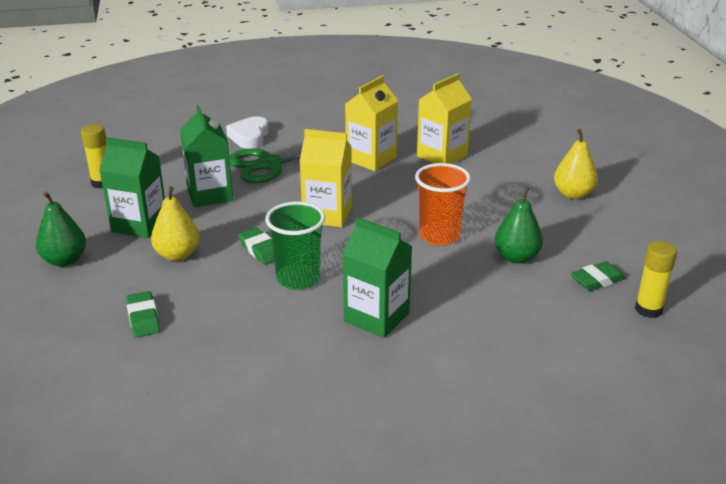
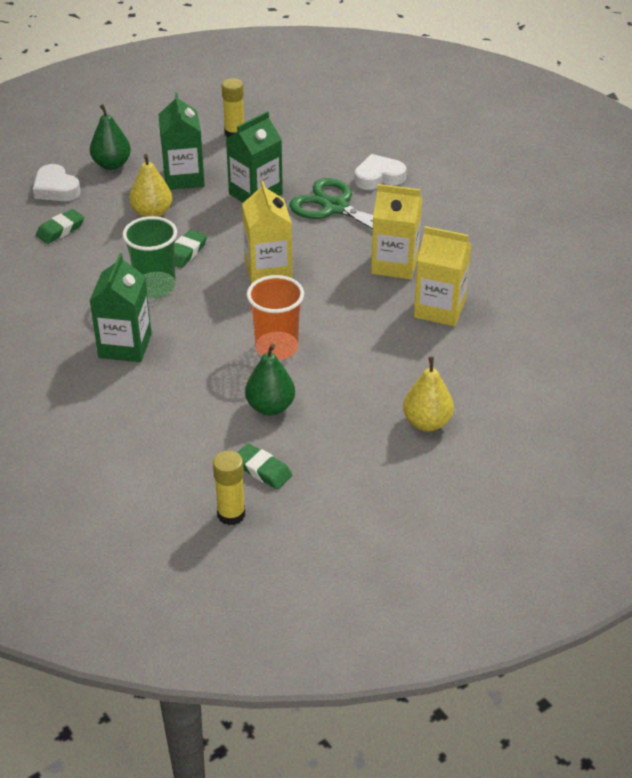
camera: 65 degrees right, 10 degrees up
none -> white heart [33,164,81,201]

